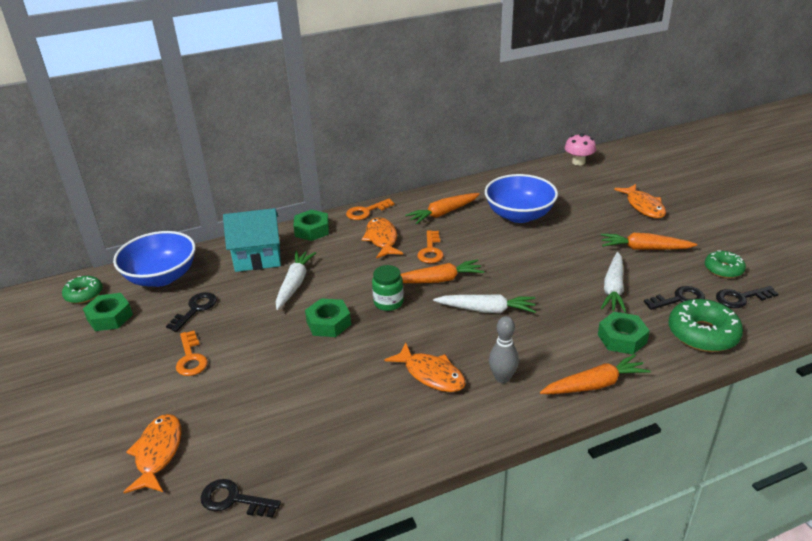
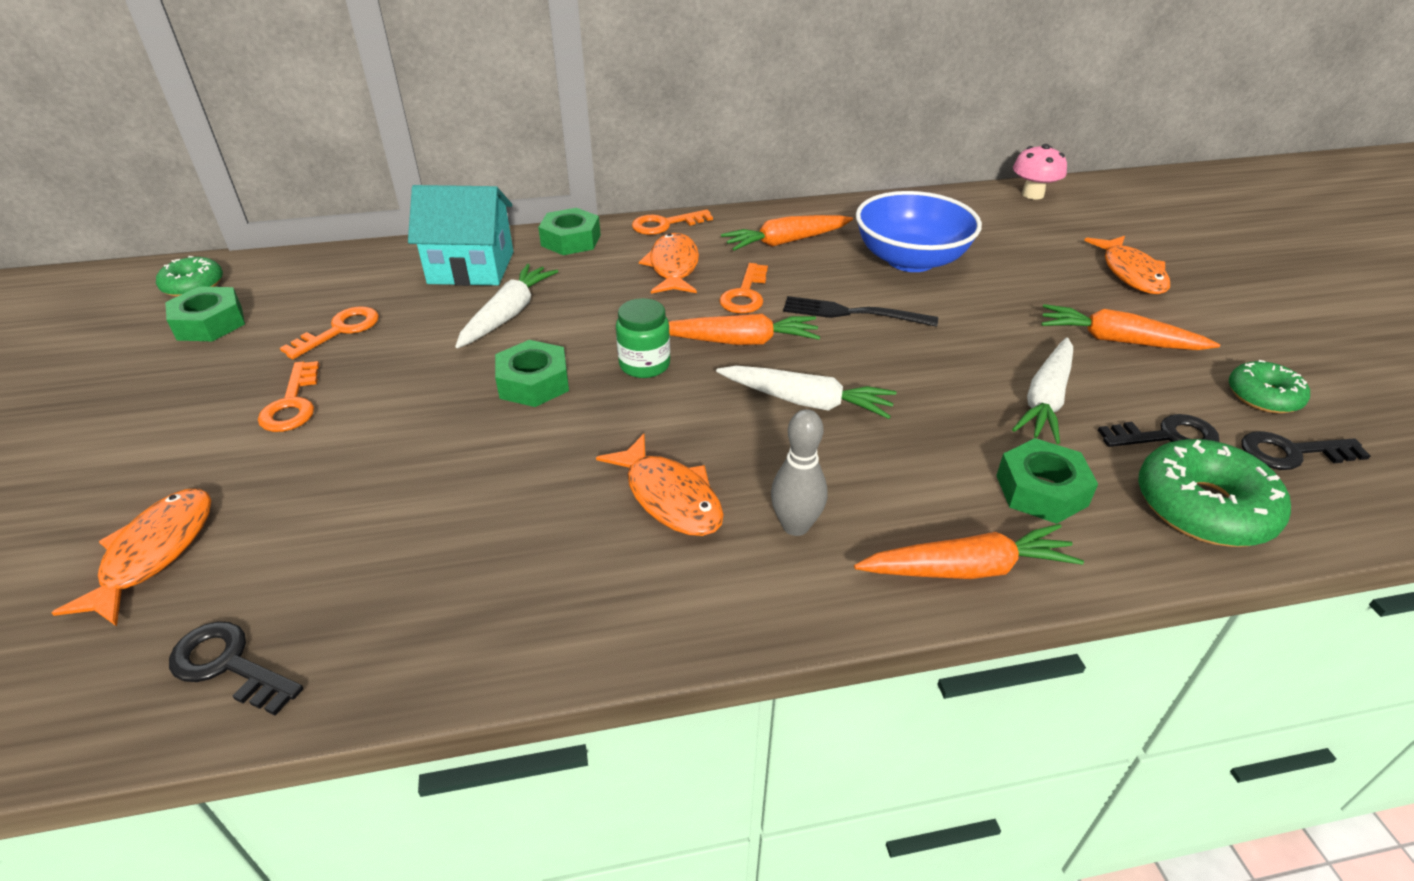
camera: 10 degrees right, 5 degrees up
blue bowl [113,231,196,287] -> none
black key [166,292,217,332] -> orange key [280,306,379,359]
none -> black fork [783,296,938,327]

